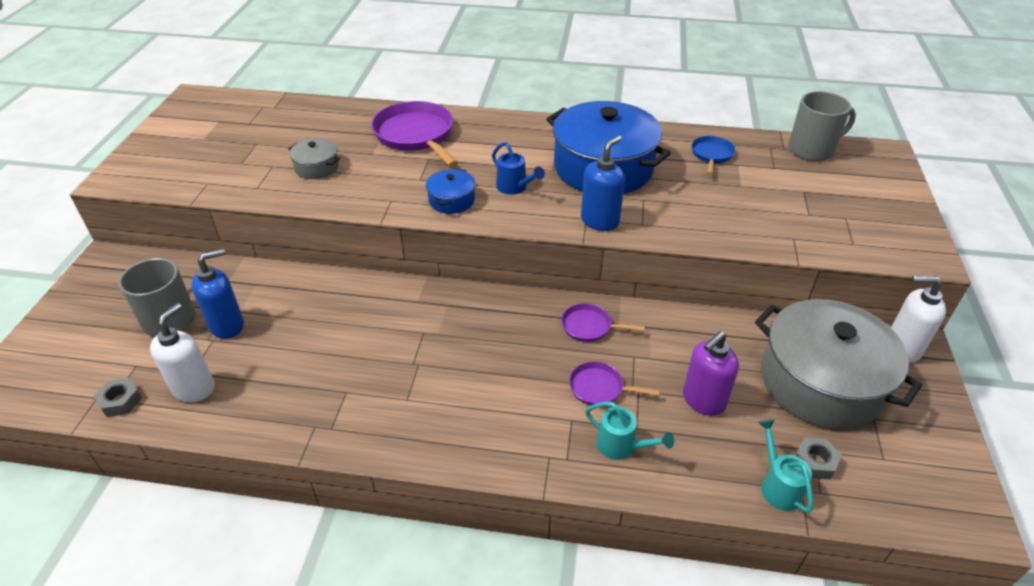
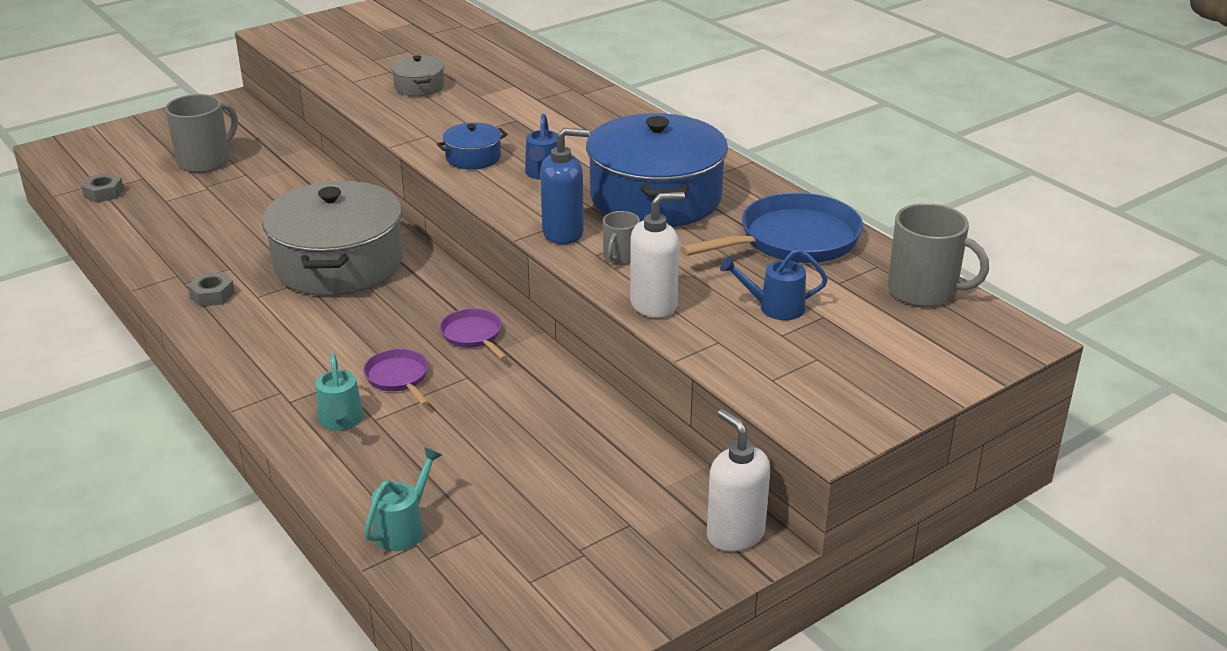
camera: 45 degrees right, 10 degrees down
white soap dispenser [150,303,215,402] -> white soap dispenser moved to [630,192,685,318]
blue soap dispenser [192,248,244,339] -> none
purple pan [371,101,458,167] -> none
purple soap dispenser [683,331,739,416] -> none
blue pan [691,136,736,175] -> blue pan [680,192,863,263], size x1.94
grey pot [755,299,922,429] -> grey pot moved to [262,181,403,296]
grey nut [796,437,842,479] -> grey nut moved to [188,272,235,307]
none -> grey mug [603,211,640,265]
none -> blue watering can [720,249,828,320]

